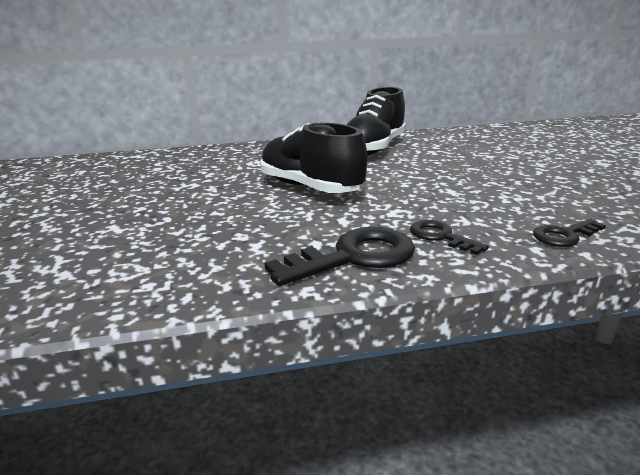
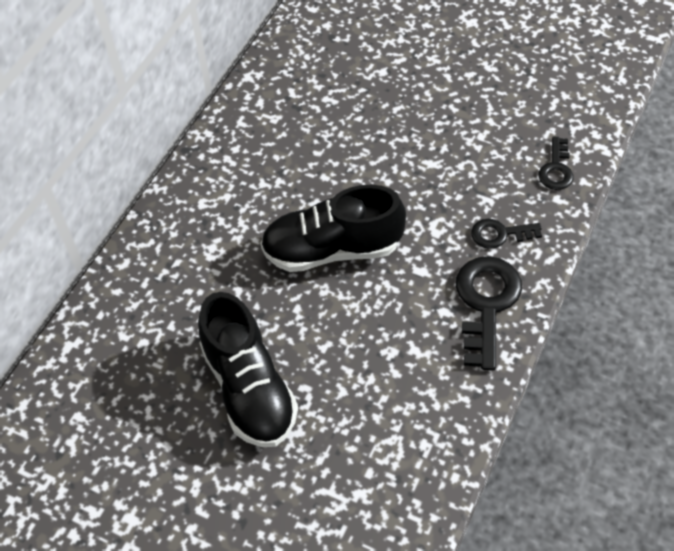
camera: 50 degrees left, 30 degrees up
black shoe [347,87,406,155] -> black shoe moved to [198,292,298,447]

